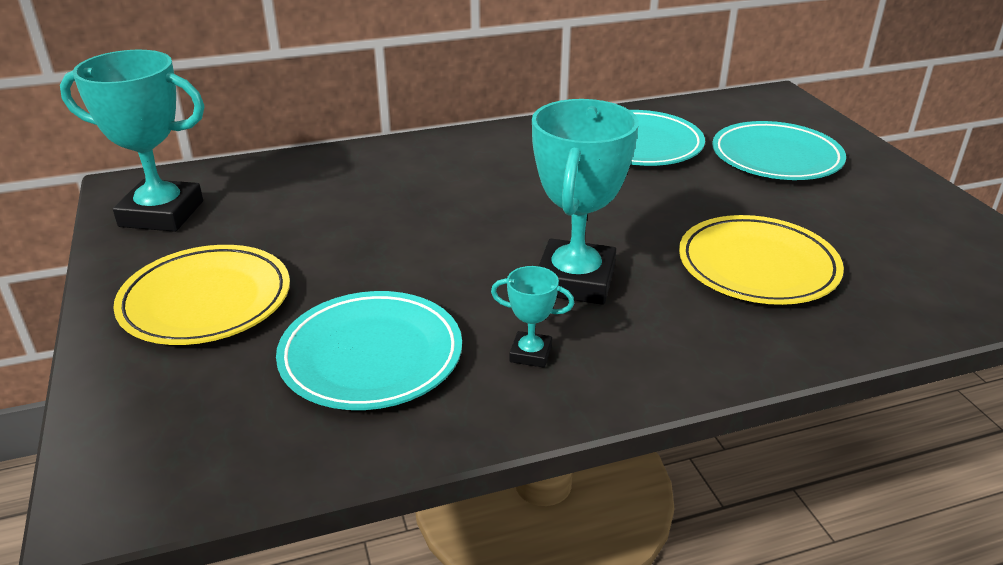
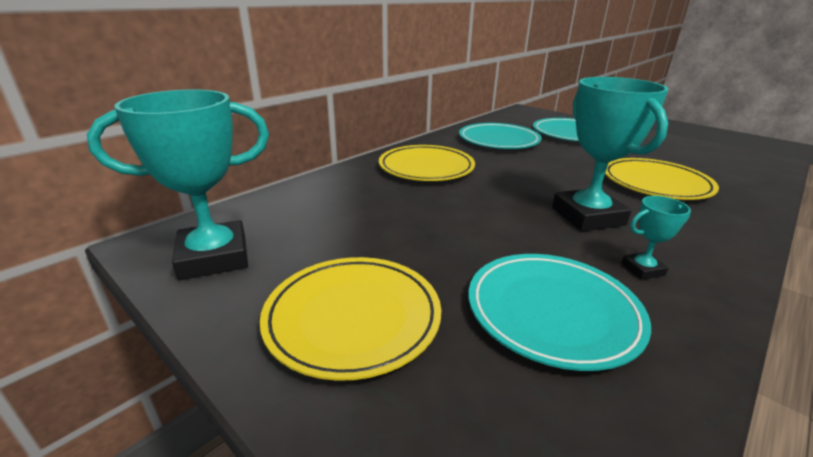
camera: 30 degrees left, 5 degrees down
none -> yellow plate [379,145,475,181]

